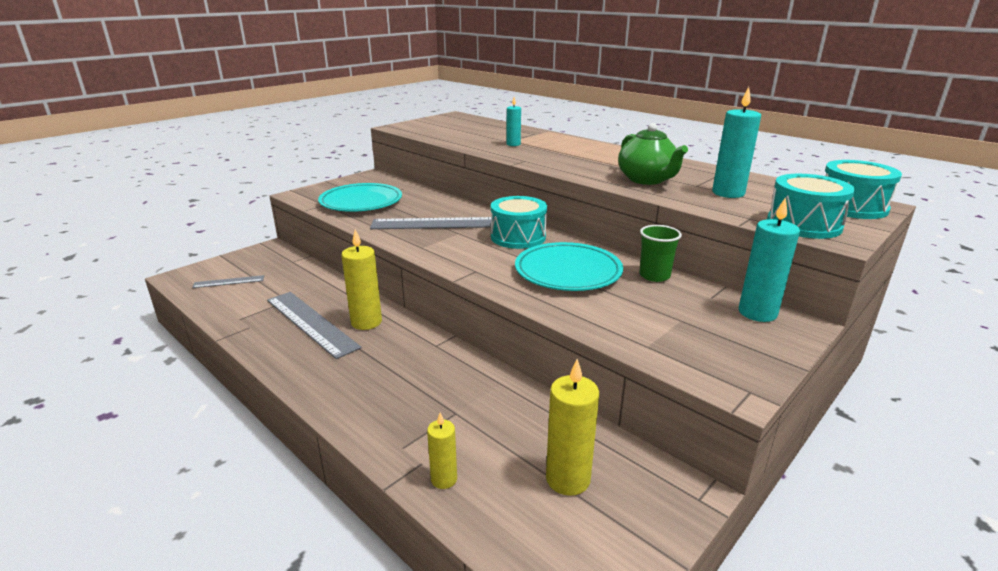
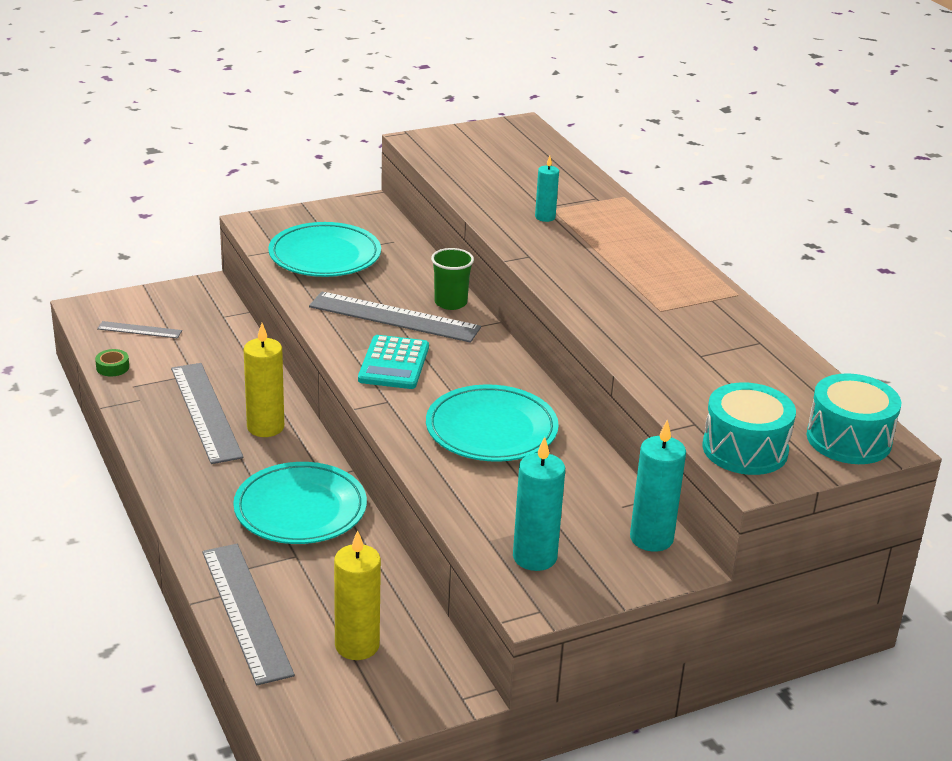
camera: 20 degrees right, 5 degrees up
yellow candle [427,413,457,489] -> grey ruler [202,544,295,685]
turquoise drum [491,196,547,249] -> none
green teapot [618,123,688,185] -> none
green cup [639,225,682,282] -> green cup moved to [431,248,474,310]
turquoise candle [712,87,761,198] -> turquoise candle moved to [513,437,565,571]
none -> green tape [95,349,129,376]
none -> turquoise plate [233,462,367,544]
none -> turquoise calculator [358,335,429,389]

